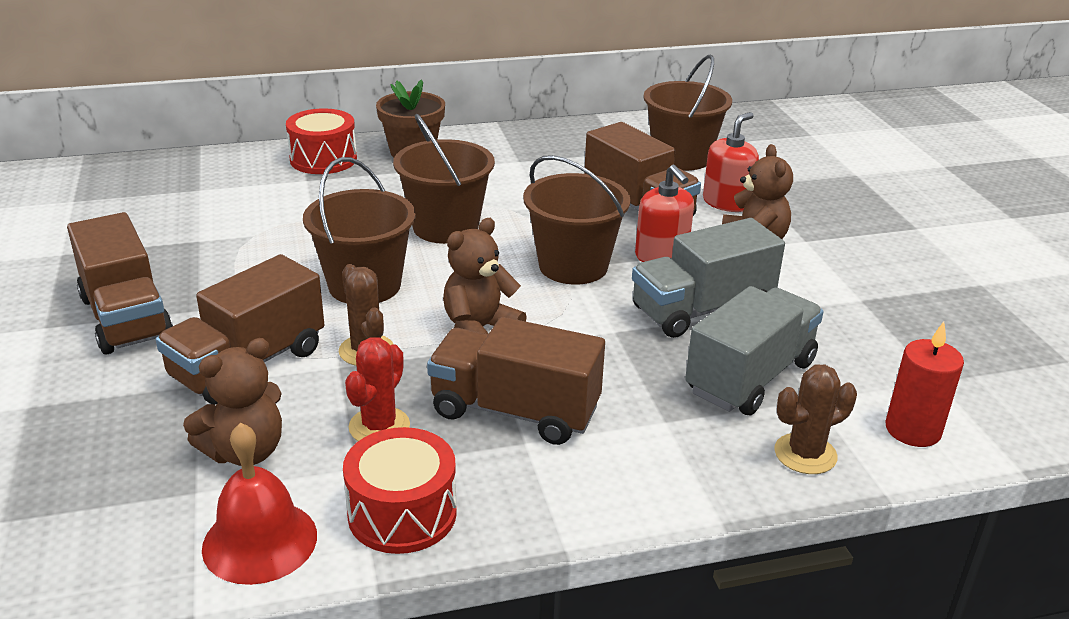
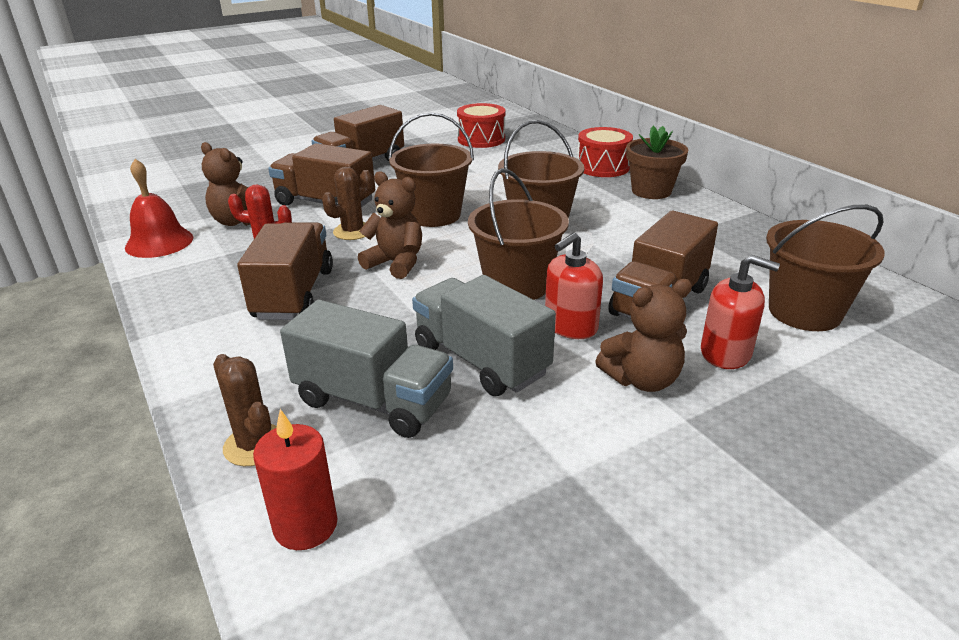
camera: 75 degrees right, 0 degrees up
red drum [343,427,457,554] -> red drum moved to [457,103,505,148]

